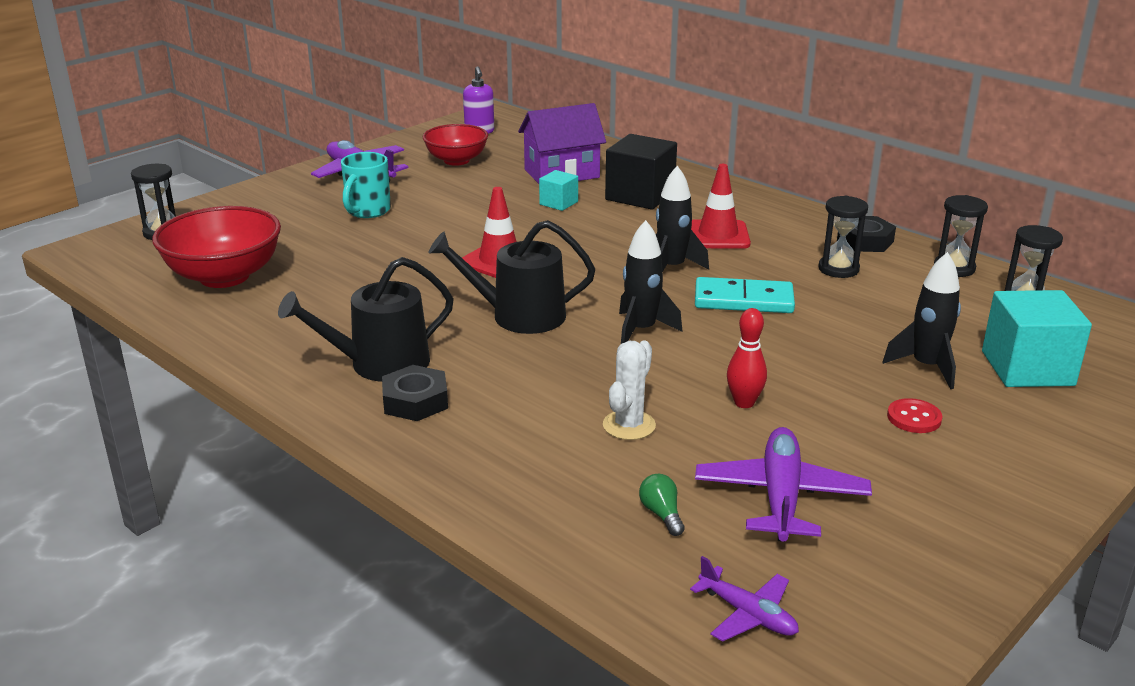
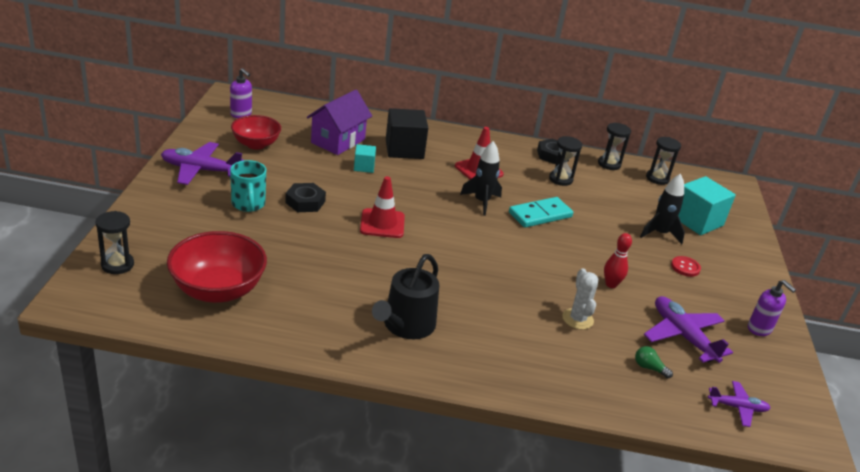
camera: 40 degrees left, 5 degrees up
black nut [382,365,448,421] -> black nut moved to [285,183,326,212]
black watering can [429,220,595,334] -> none
black rocket [619,220,683,344] -> none
none -> purple soap dispenser [748,280,796,336]

